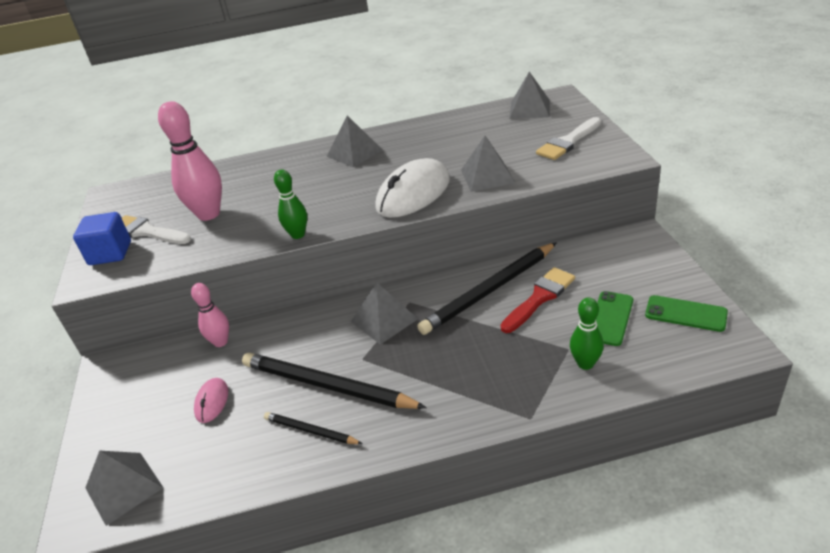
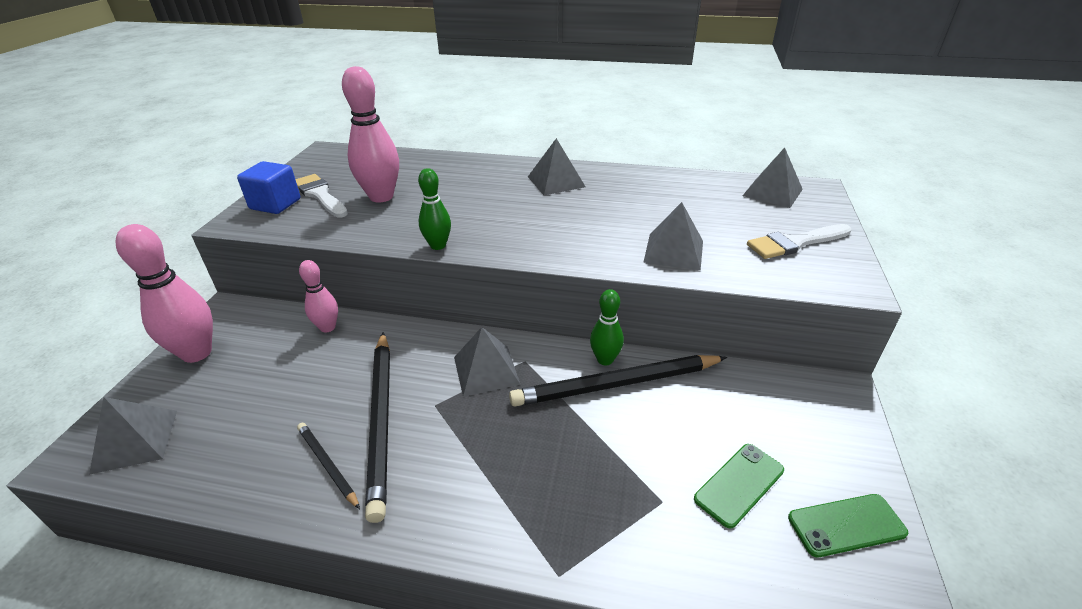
camera: 20 degrees right, 0 degrees up
pink mouse [194,378,228,423] -> none
black pencil [242,353,427,409] -> black pencil turned 150 degrees counterclockwise [365,332,390,523]
white mouse [375,158,450,218] -> none
red brush [501,267,575,333] -> none
green bowling pin [570,298,604,370] -> green bowling pin moved to [590,289,624,365]
green phone [645,295,728,332] -> green phone turned 60 degrees counterclockwise [788,494,908,557]
none -> pink bowling pin [115,224,213,363]

